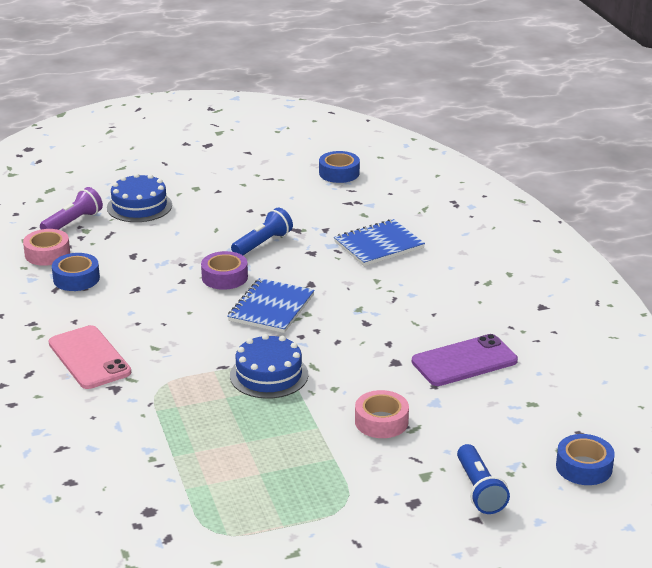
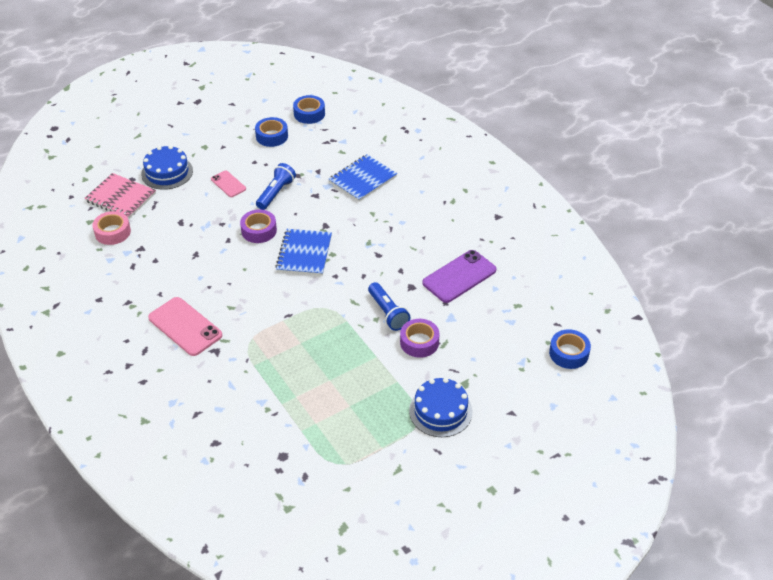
camera: 15 degrees left, 15 degrees up
purple flashlight [40,187,103,230] -> pink notebook [84,173,156,219]
blue tape [52,253,100,291] -> blue tape moved to [255,117,288,147]
blue cake [230,334,308,399] -> blue cake moved to [409,378,472,437]
pink tape [355,390,409,438] -> purple tape [400,319,439,358]
blue flashlight [457,444,510,514] -> blue flashlight moved to [368,282,410,331]
none -> pink phone [211,170,246,197]

